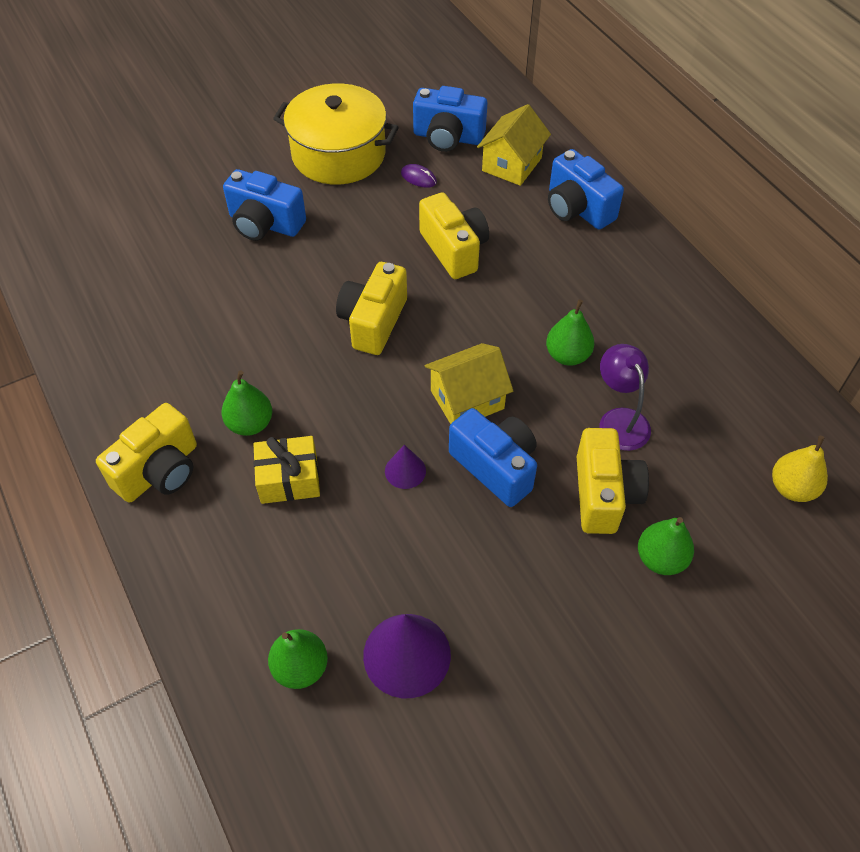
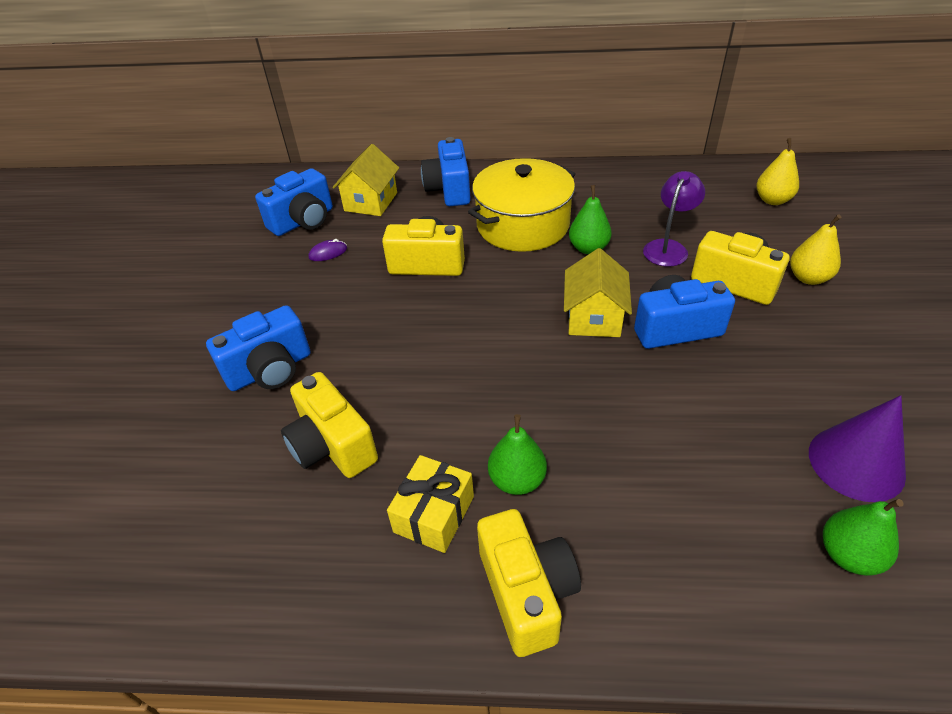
camera: 55 degrees left, 10 degrees down
yellow gift [253,436,320,504] -> yellow gift moved to [387,455,474,553]
yellow pot [273,83,399,185] -> yellow pot moved to [468,158,575,252]
yellow camera [336,262,407,355] -> yellow camera moved to [281,372,378,478]
purple cone [385,445,426,489] -> none
yellow house [477,104,551,186] -> yellow house turned 45 degrees clockwise [332,144,399,216]
blue camera [548,149,624,230] -> blue camera turned 90 degrees clockwise [421,137,471,206]
purple lamp [599,344,651,451] -> purple lamp turned 105 degrees clockwise [643,171,705,267]
green pear [638,517,694,575] -> yellow pear [790,214,842,285]

